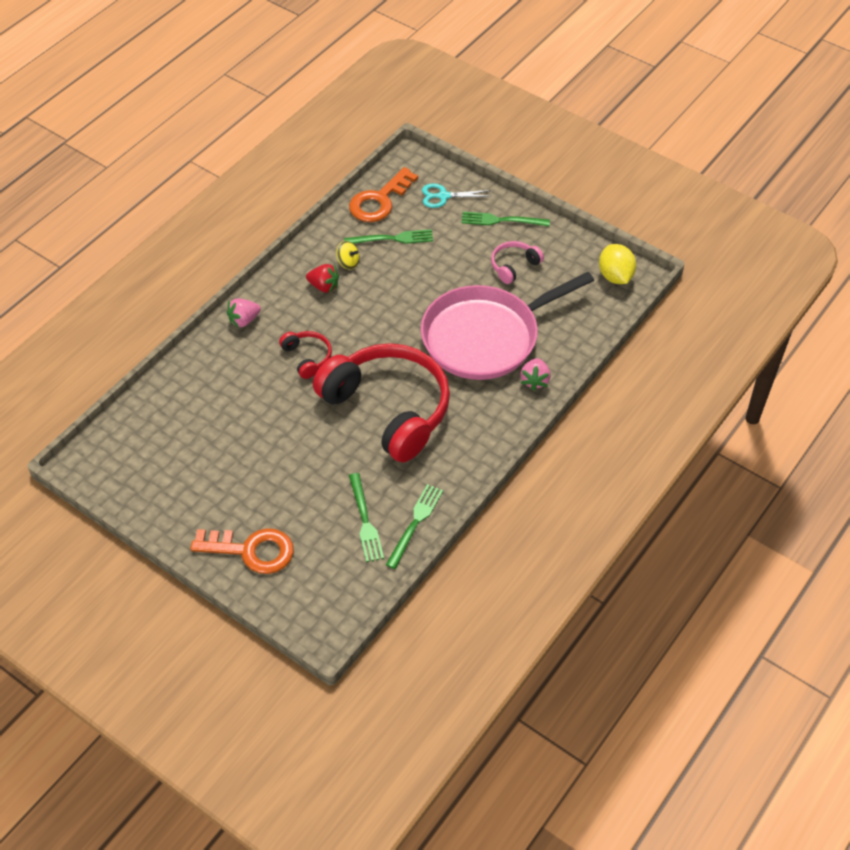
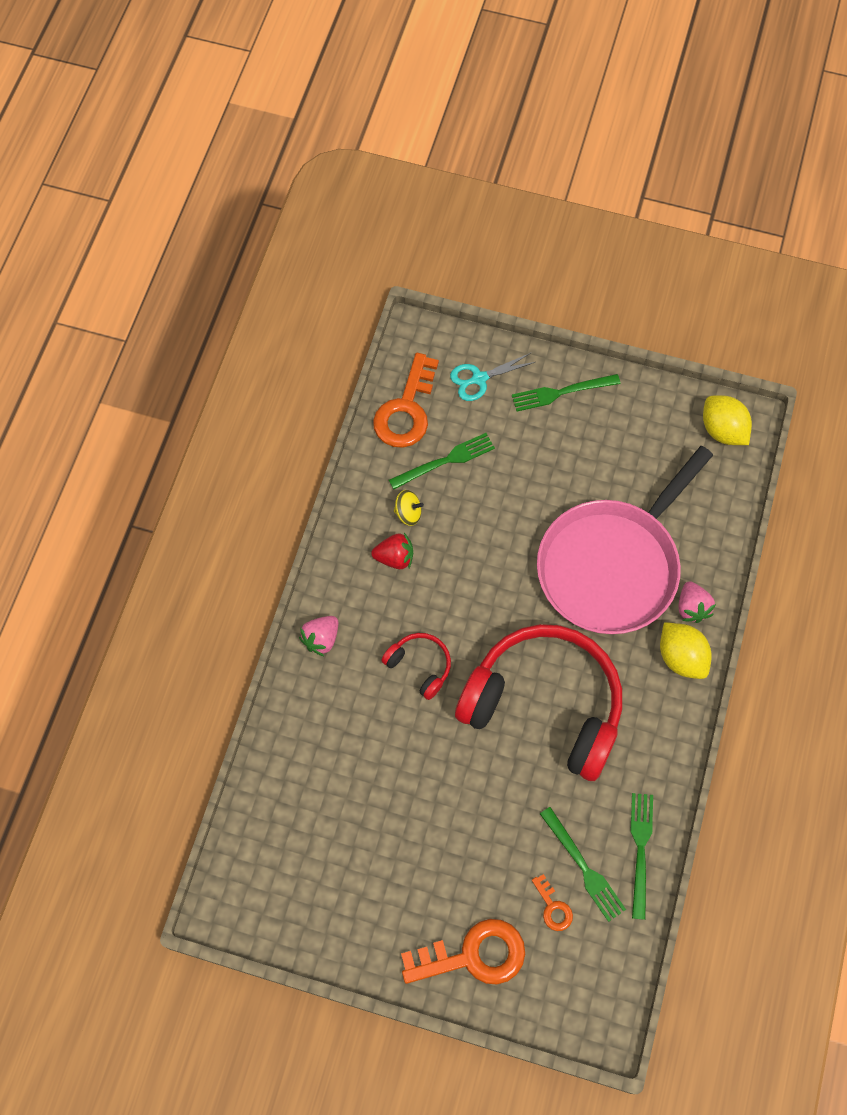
camera: 20 degrees left, 15 degrees up
pink headphones [491,241,544,284] -> none
none -> orange key [532,874,573,931]
none -> yellow lemon [660,622,712,679]

